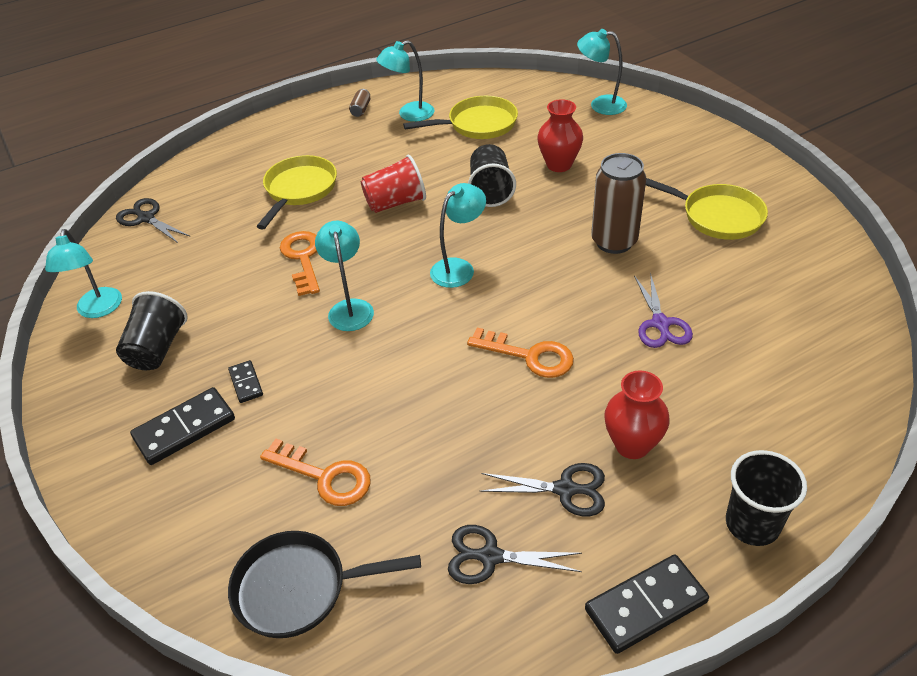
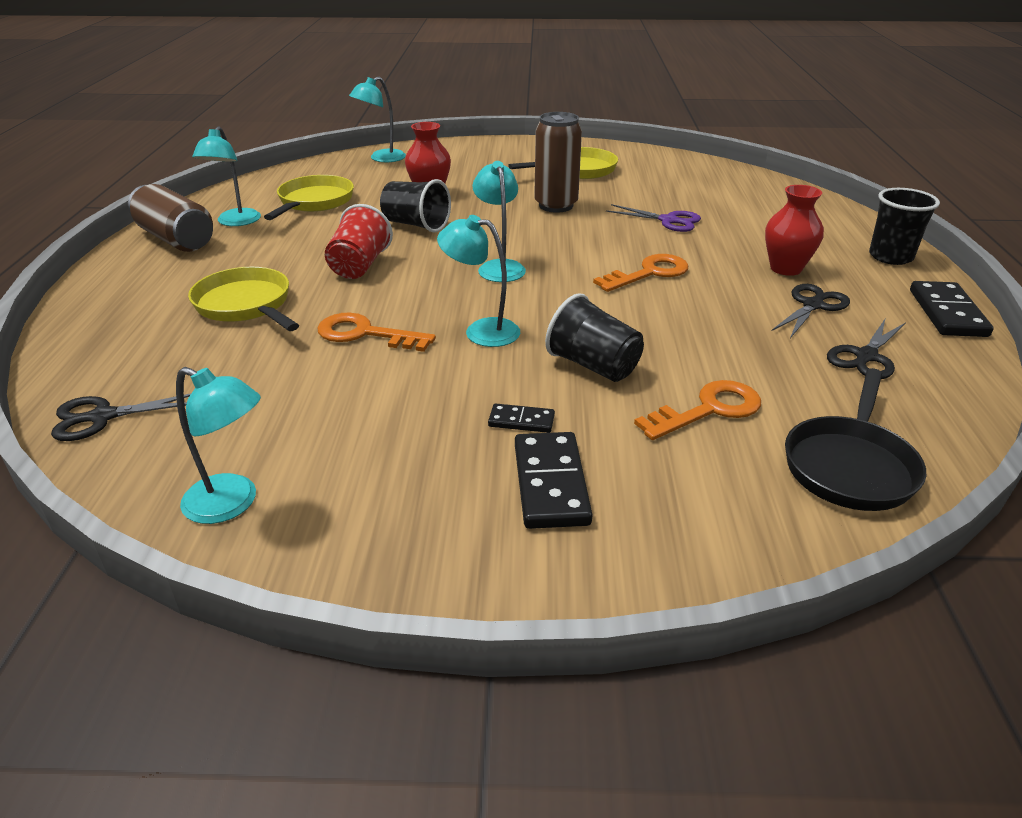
camera: 60 degrees left, 10 degrees down
black cup [116,291,188,370] -> black cup moved to [545,293,644,382]
brown can [349,89,370,117] -> brown can [128,184,213,252], size x2.41

